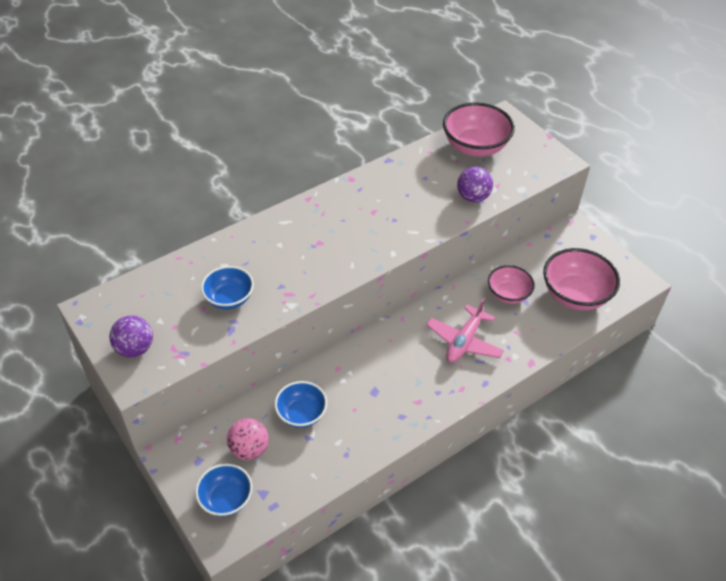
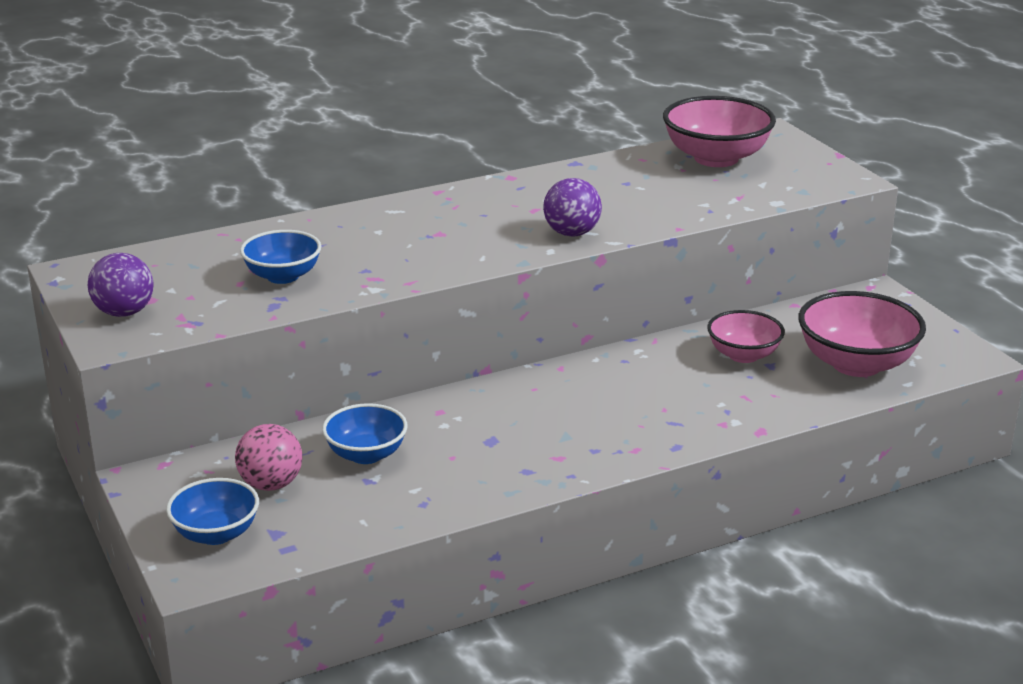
camera: 10 degrees right, 20 degrees down
pink plane [426,298,504,363] -> none
purple ball [457,167,493,202] -> purple ball moved to [543,178,602,237]

